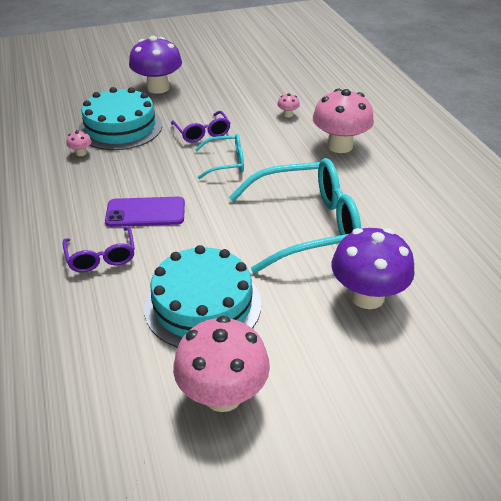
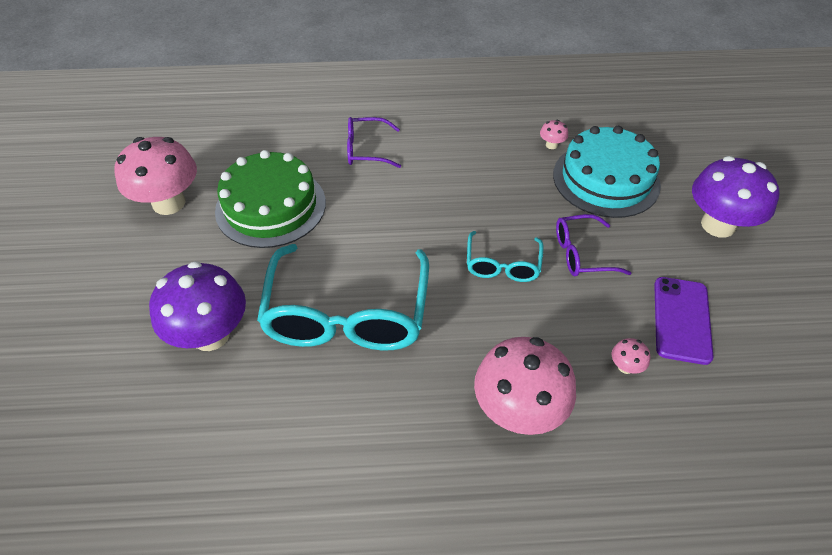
camera: 105 degrees right, 10 degrees up
purple phone [105,197,185,227] -> purple phone moved to [654,277,714,365]
turquoise cake [144,245,261,348] -> green cake [215,150,326,248]

